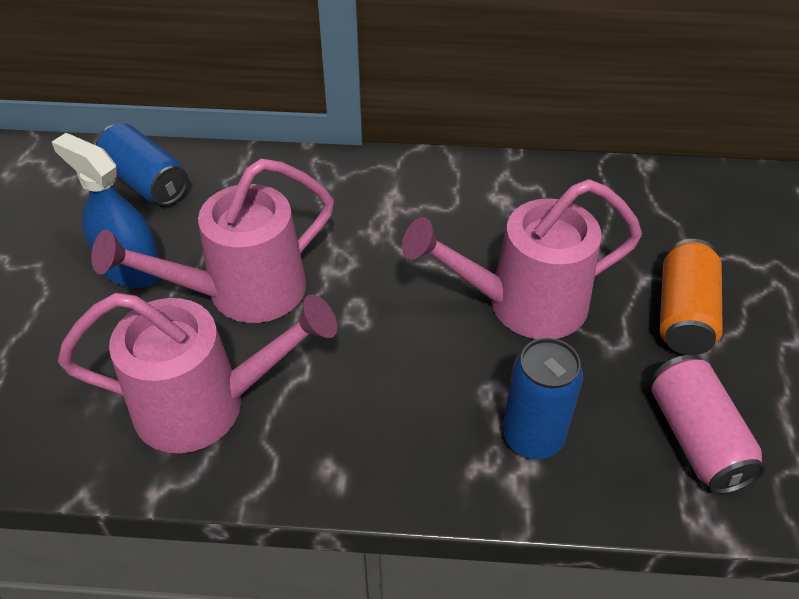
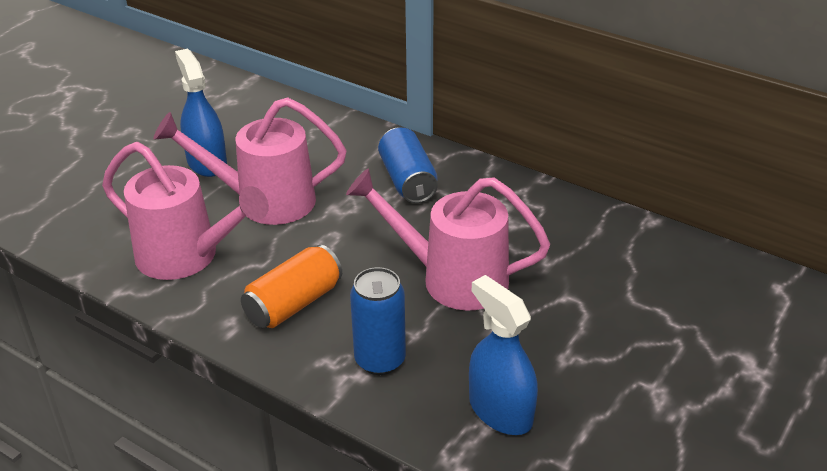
camera: 30 degrees right, 10 degrees down
blue can [96,123,188,205] -> blue can moved to [378,127,438,203]
pink can [652,355,766,494] -> blue spray bottle [469,275,538,435]
orange can [660,239,723,355] -> orange can moved to [241,245,342,328]

